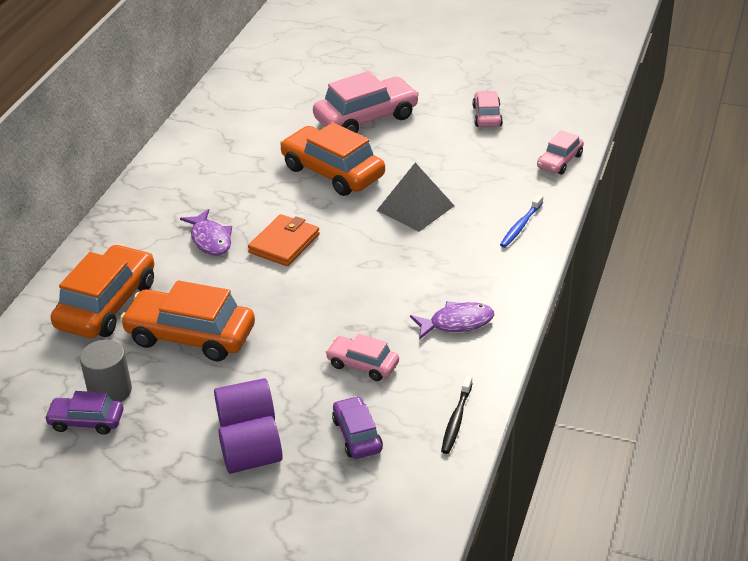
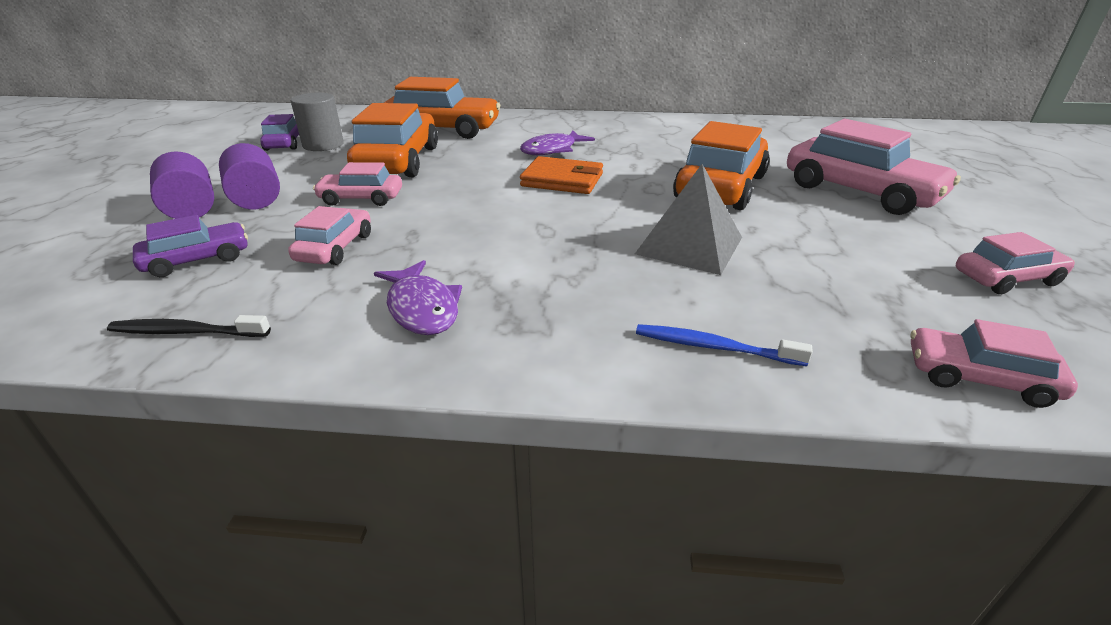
camera: 75 degrees right, 5 degrees down
none -> pink car [313,162,402,206]

